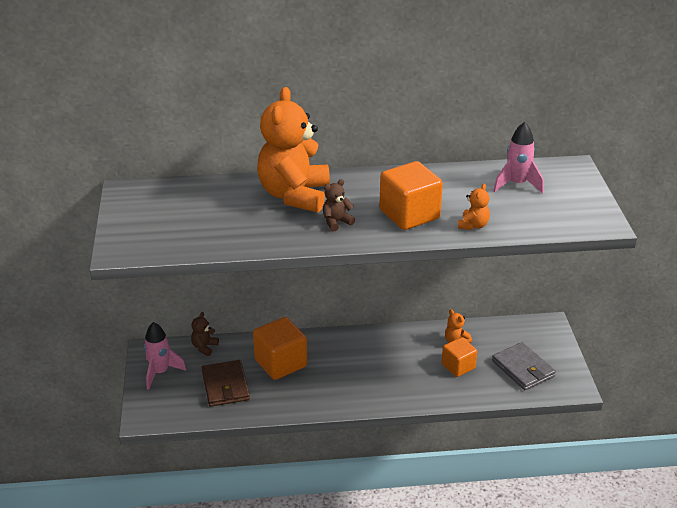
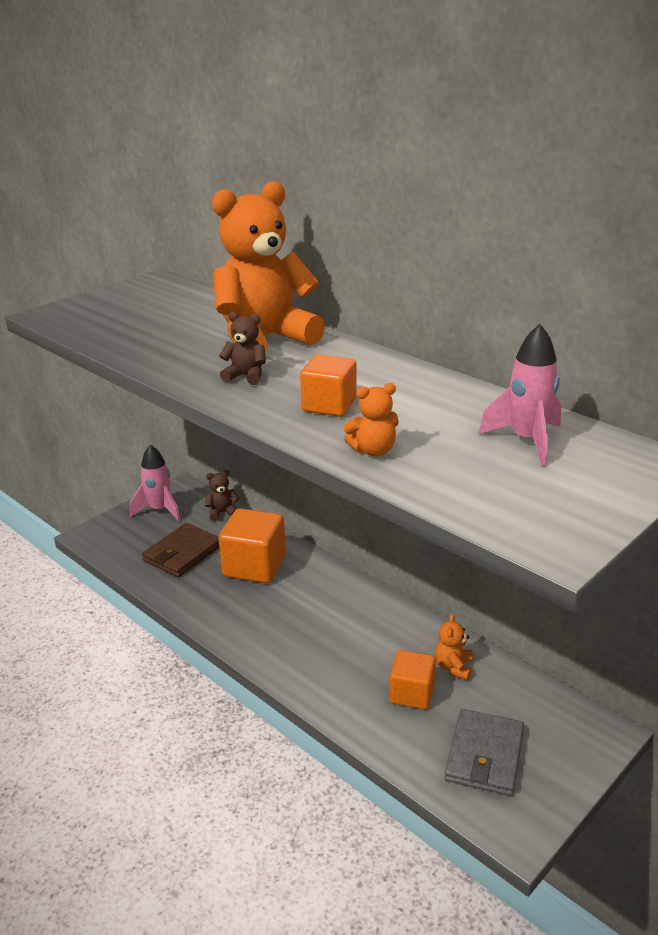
camera: 50 degrees right, 5 degrees down
orange cube [379,161,443,230] -> orange cube [300,354,357,417], size x0.63

